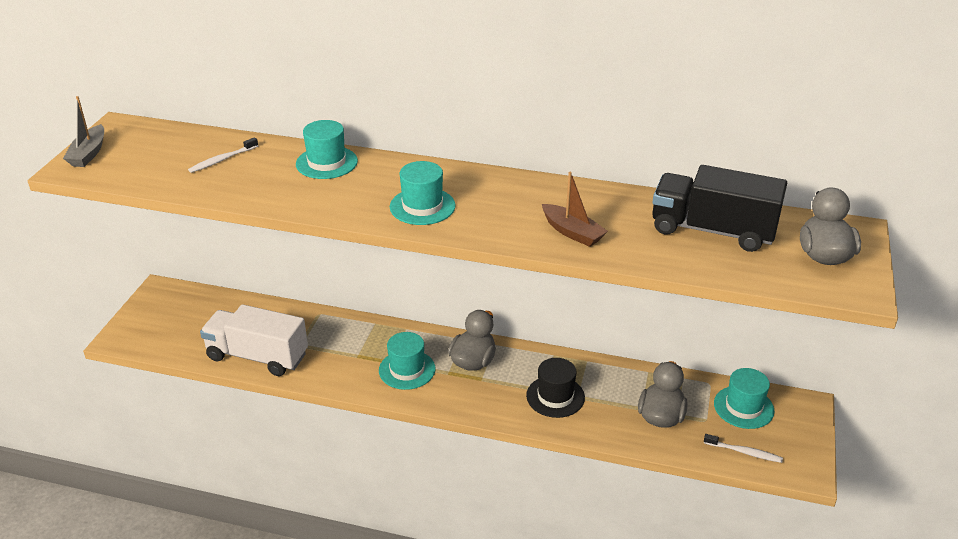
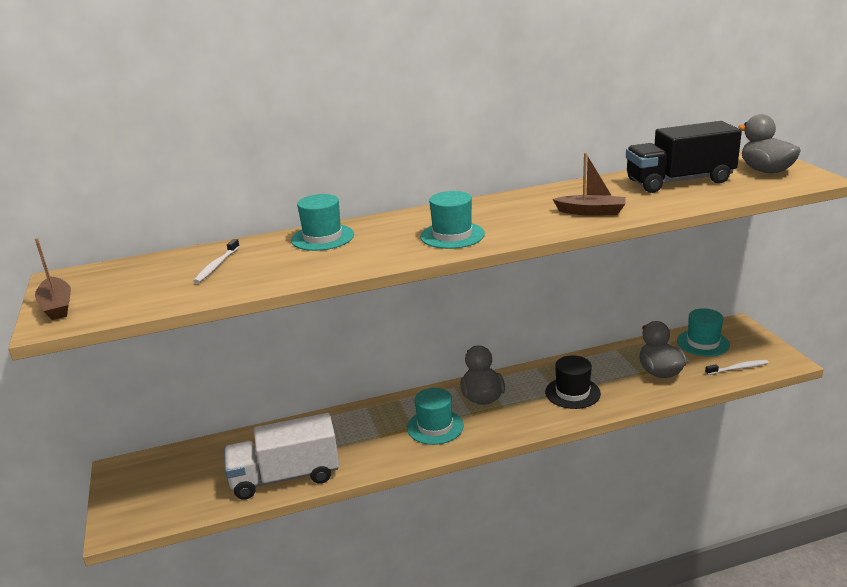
camera: 30 degrees left, 10 degrees down
grey boat [63,96,104,167] -> brown boat [35,238,71,320]

